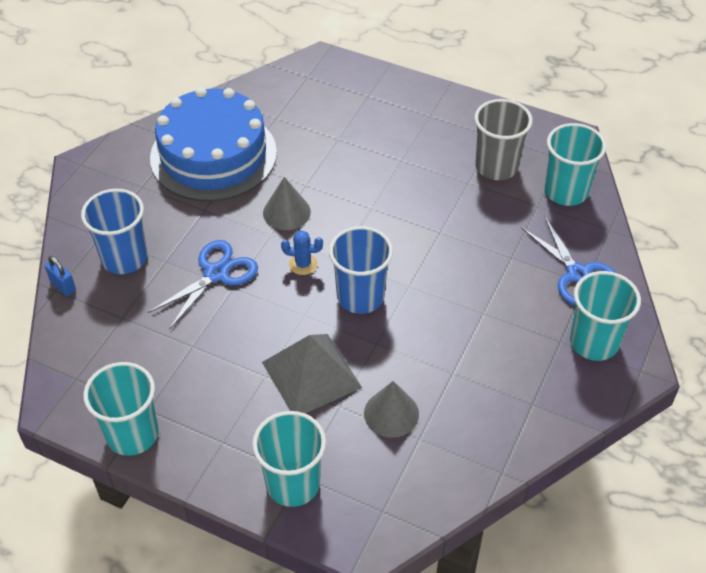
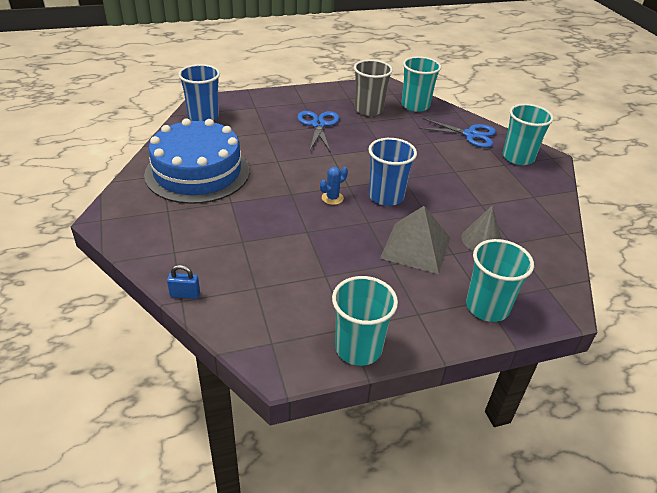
camera: 45 degrees left, 10 degrees down
blue cup [81,189,147,274] -> blue cup moved to [178,64,220,121]
blue scissors [148,240,258,329] -> blue scissors moved to [297,111,339,151]
grey cone [263,177,311,230] -> none

